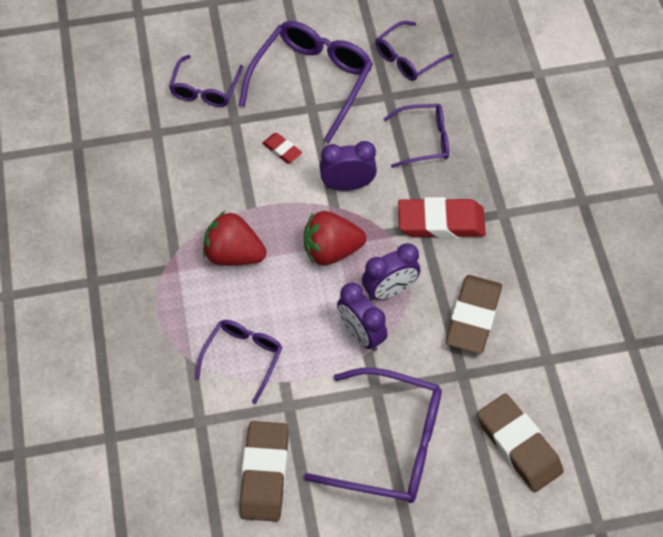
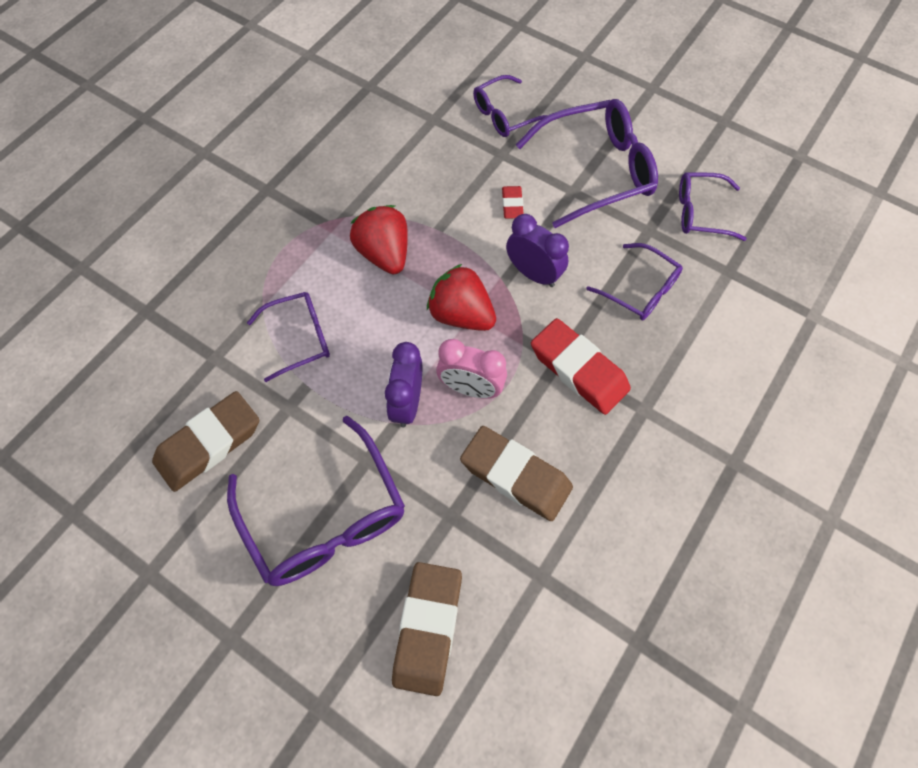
camera: 45 degrees right, 5 degrees up
purple clock [362,243,420,301] -> pink clock [436,339,507,399]
brown eraser [446,275,502,354] -> brown eraser turned 60 degrees clockwise [460,426,573,521]

